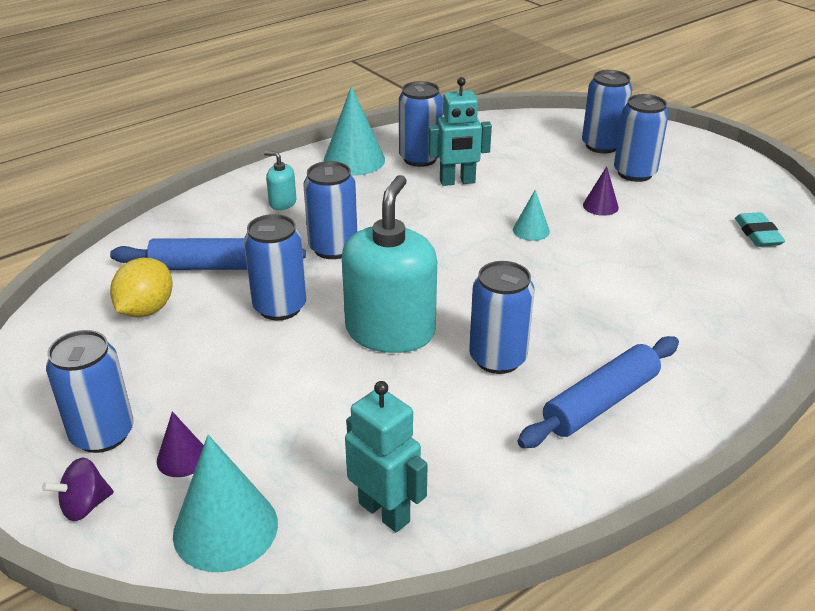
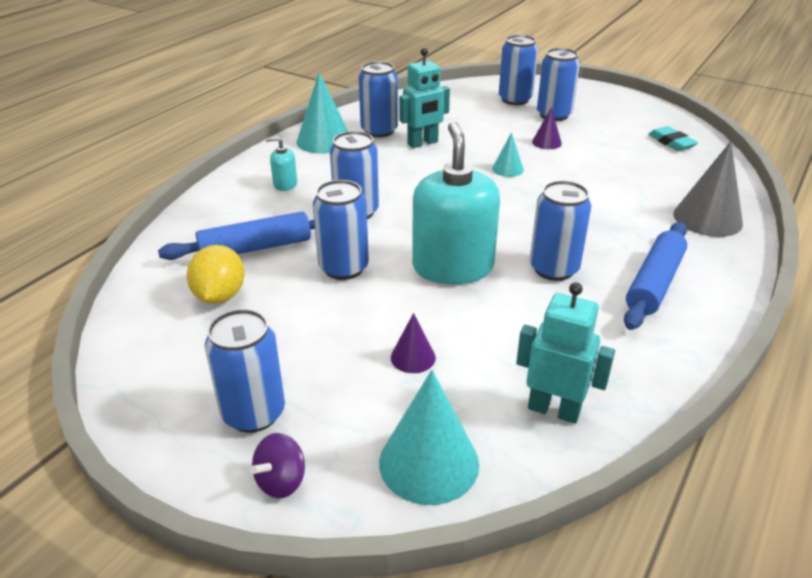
camera: 20 degrees left, 0 degrees up
purple cone [157,411,204,477] -> purple cone moved to [391,313,436,373]
none -> grey cone [673,141,743,237]

